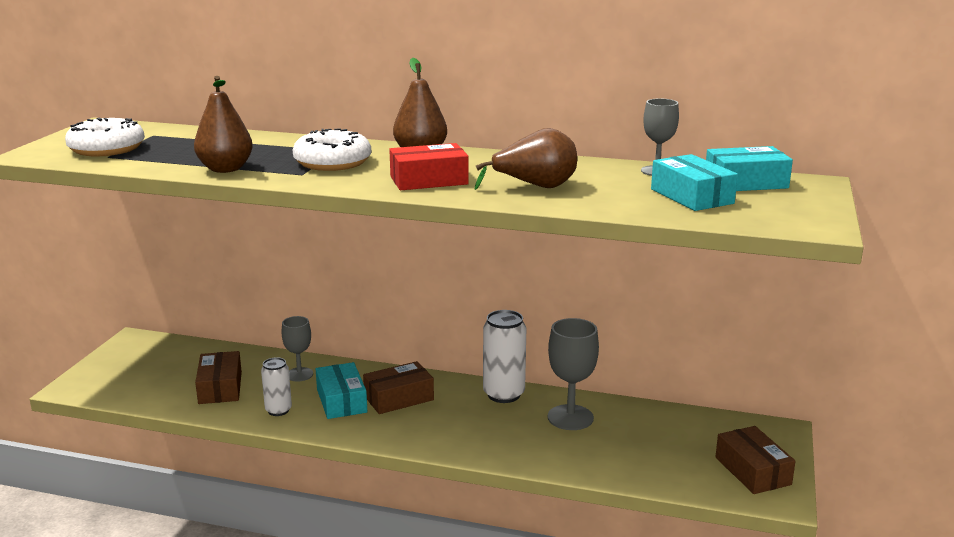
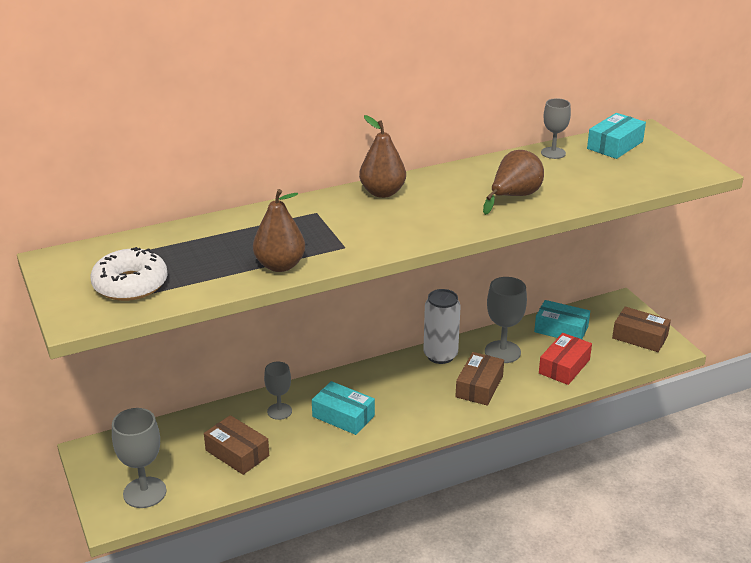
camera: 40 degrees left, 10 degrees up
white can [261,357,292,416] -> none
white donut [293,128,371,171] -> none
brown box [363,361,434,414] -> brown box moved to [455,352,504,406]
red box [389,143,469,190] -> red box moved to [539,333,592,385]
turquoise box [651,154,738,211] -> turquoise box moved to [534,300,590,339]
none -> grey goblet [112,408,167,508]

